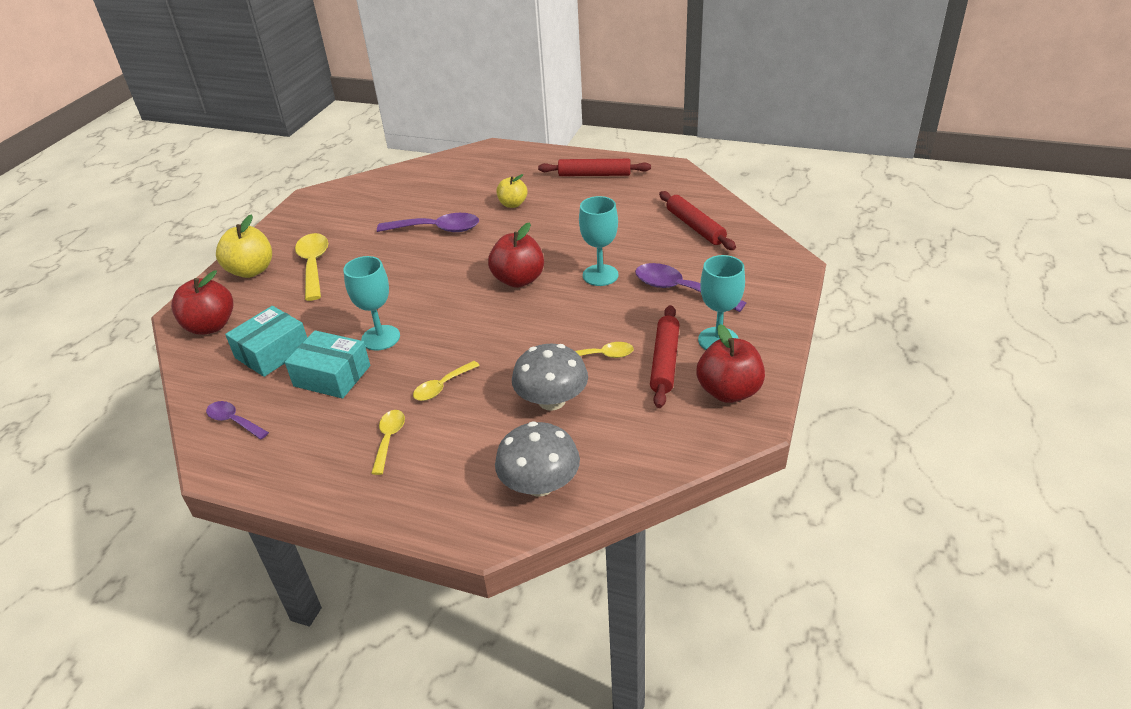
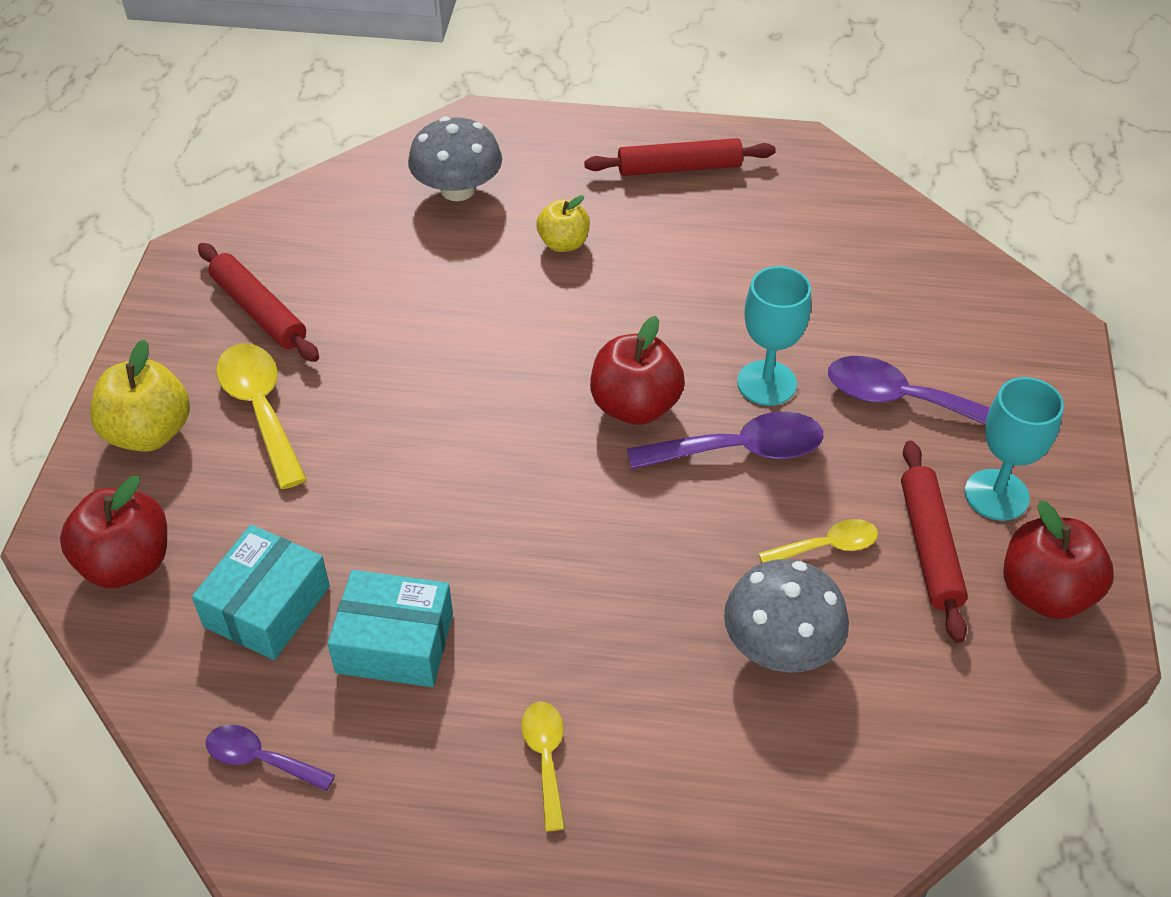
camera: 15 degrees left, 10 degrees up
turquoise goblet [343,256,400,351] -> none
purple spoon [377,213,479,232] -> purple spoon moved to [627,412,823,470]
yellow spoon [413,361,480,401] -> none
grey mushroom [495,421,580,496] -> grey mushroom moved to [408,116,502,201]
red rolling pin [659,191,736,250] -> red rolling pin moved to [198,243,319,362]

